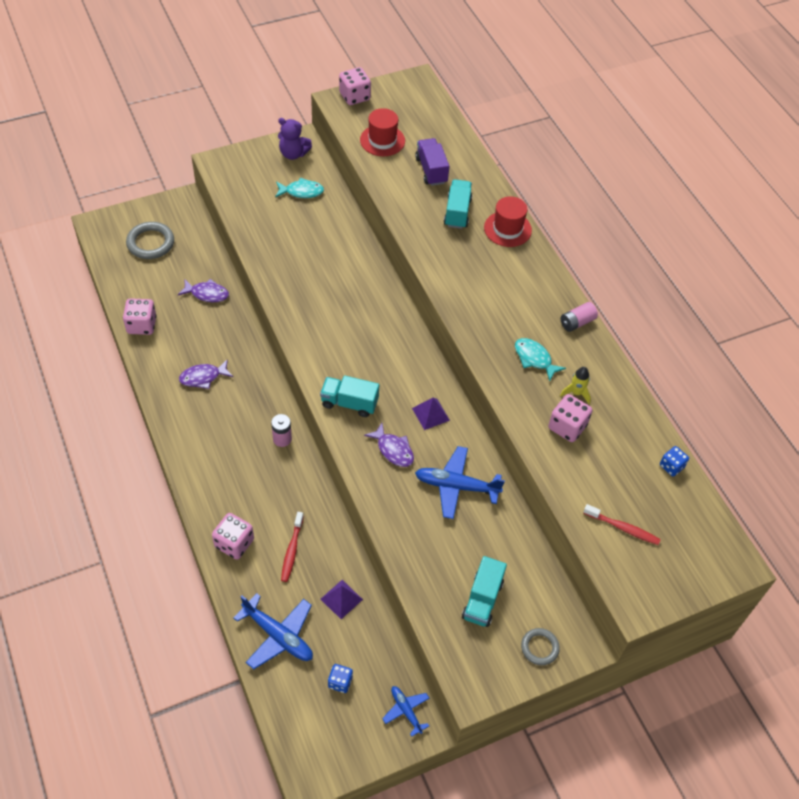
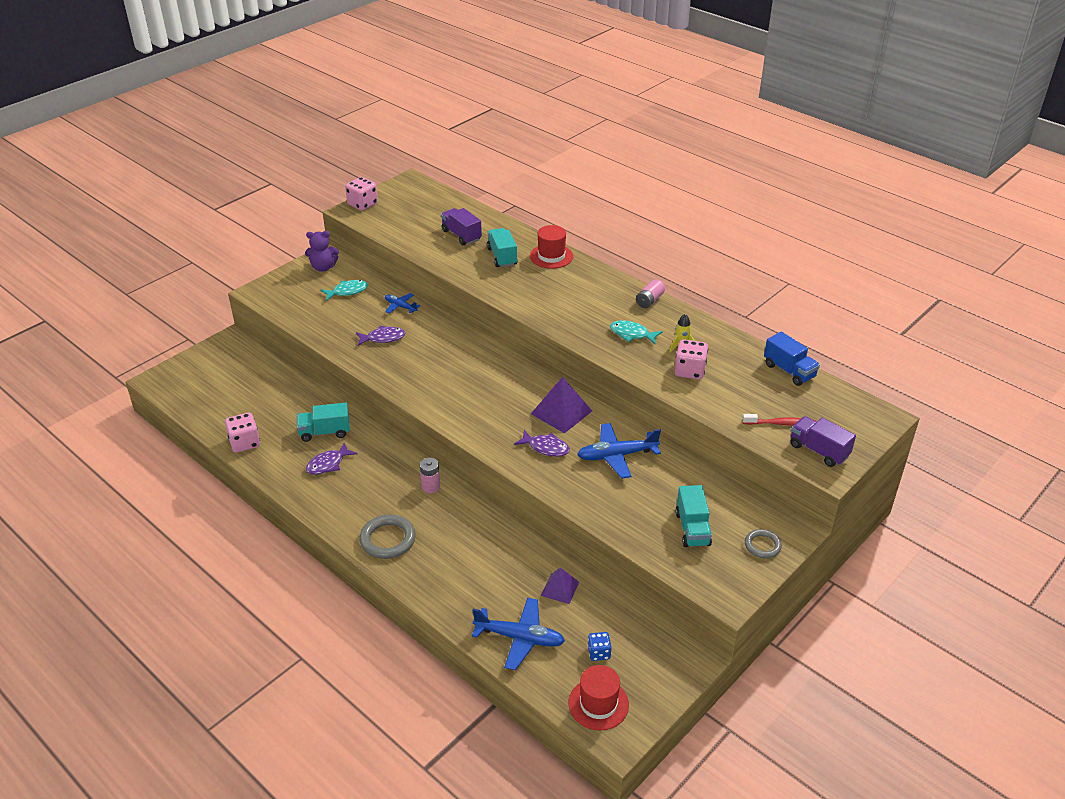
camera: 20 degrees left, 15 degrees down
grey ring [126,222,174,259] -> grey ring moved to [360,515,416,559]
purple fish [178,279,229,302] -> purple fish moved to [356,326,406,346]
pink dice [212,513,254,560] -> none
red toothbrush [281,512,304,582] -> none
turquoise truck [320,376,379,417] -> turquoise truck moved to [297,403,350,442]
red hat [360,108,405,156] -> red hat moved to [568,665,629,731]
blue plane [382,686,430,737] -> blue plane moved to [385,293,421,314]
purple pyramid [412,398,450,430] -> purple pyramid [531,377,592,433], size x1.62
blue dice [660,446,689,477] -> blue truck [764,332,820,386]
none -> purple truck [790,416,856,467]

